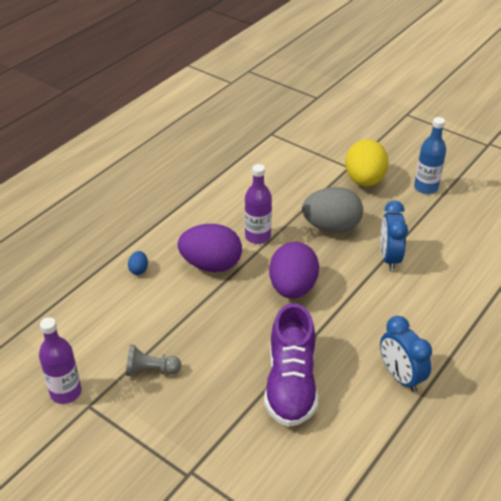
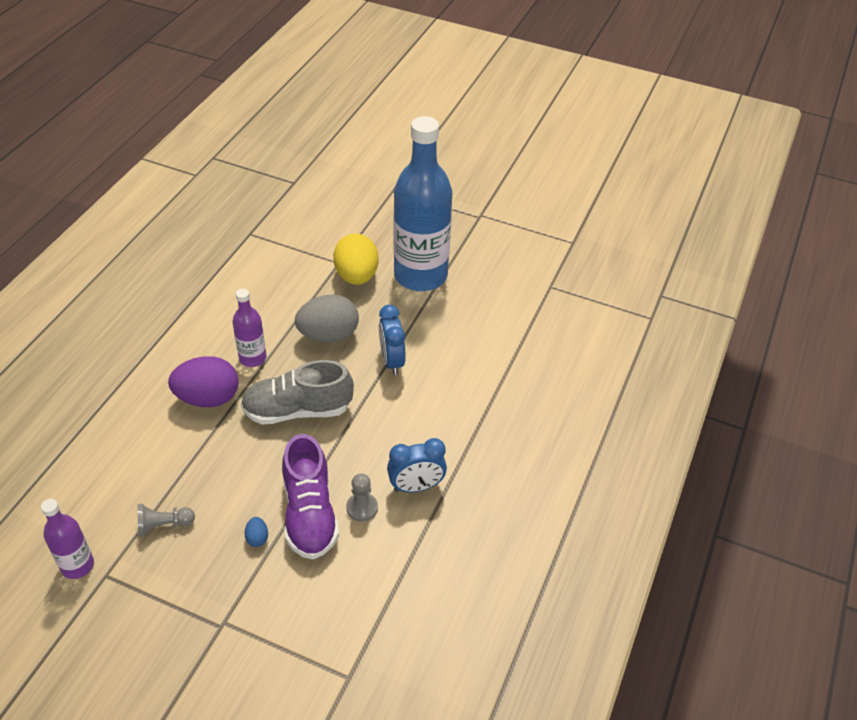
camera: 15 degrees left, 5 degrees up
blue egg [128,251,148,275] -> blue egg moved to [244,517,268,547]
purple egg [269,242,319,299] -> grey shoe [241,360,354,425]
blue clock [380,316,432,392] -> blue clock turned 60 degrees counterclockwise [387,438,447,493]
blue bottle [414,117,446,194] -> blue bottle [394,116,452,291], size x2.14
none -> grey pawn [346,473,378,522]

